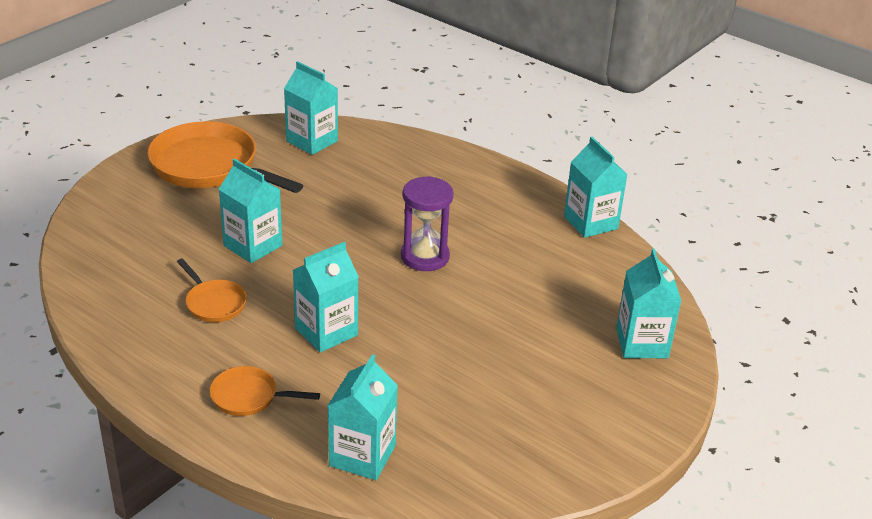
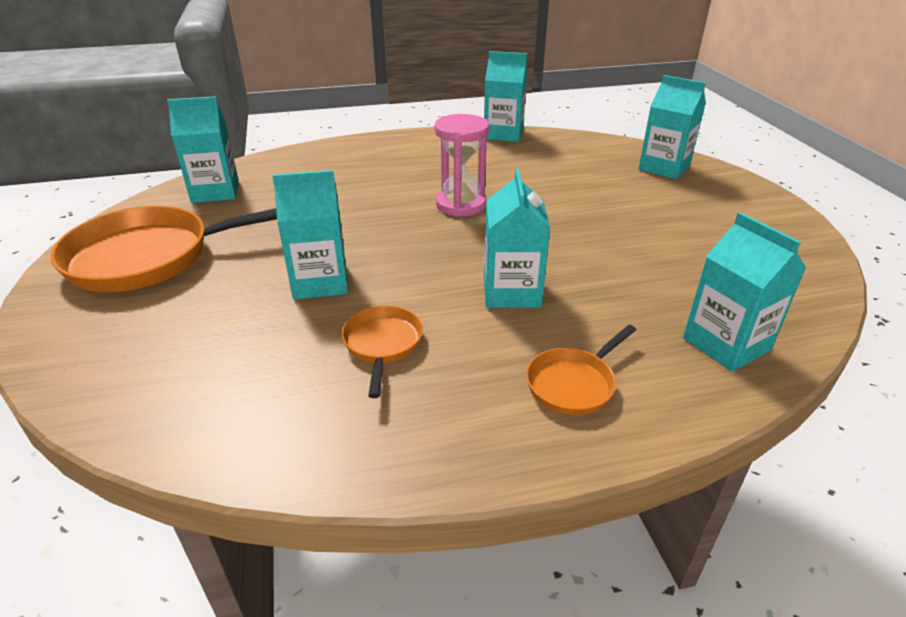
camera: 50 degrees left, 0 degrees up
orange pan [177,259,247,322] -> orange pan turned 90 degrees counterclockwise [341,306,423,398]
purple hourglass [401,176,454,271] -> pink hourglass [434,114,489,217]

